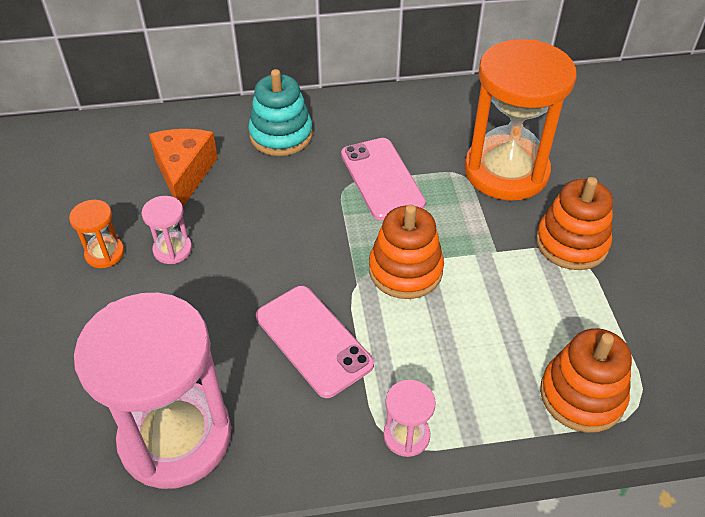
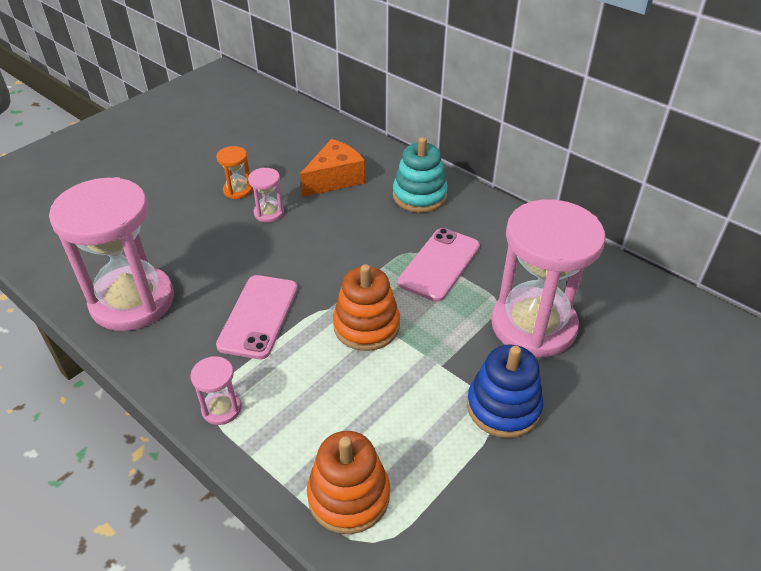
camera: 50 degrees right, 5 degrees down
orange hourglass [464,39,576,201] -> pink hourglass [491,199,605,357]
orange stacking toy [536,177,613,270] -> blue stacking toy [467,345,543,438]

